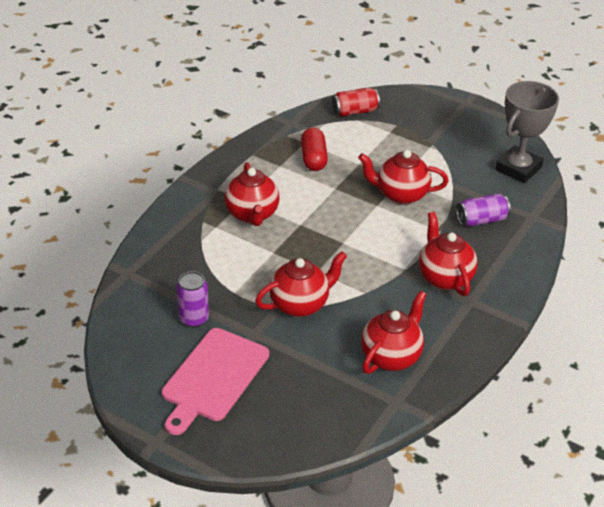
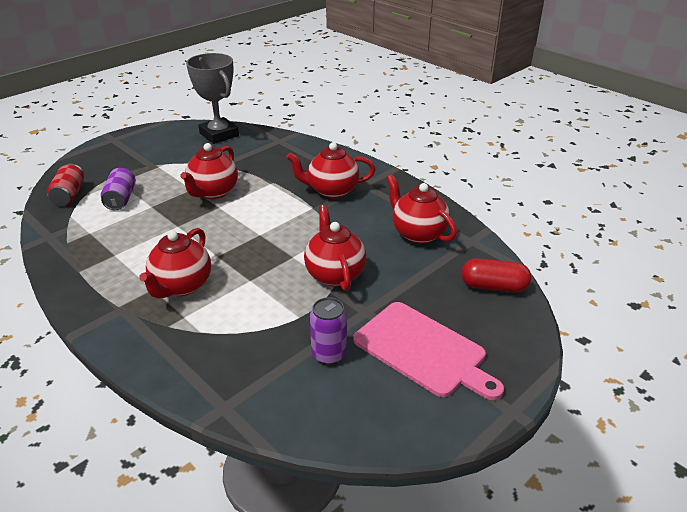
camera: 75 degrees left, 5 degrees down
red teapot [225,162,280,226] -> red teapot turned 105 degrees clockwise [139,228,211,298]
red capsule [301,127,328,171] -> red capsule moved to [461,258,531,292]
purple can [456,193,511,226] -> purple can moved to [101,168,136,210]

